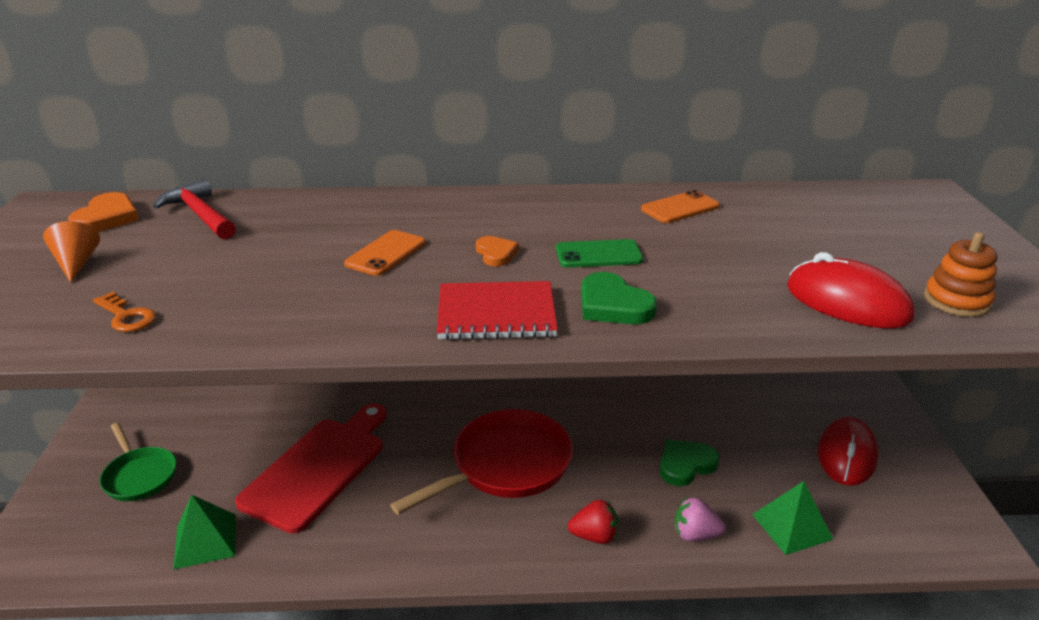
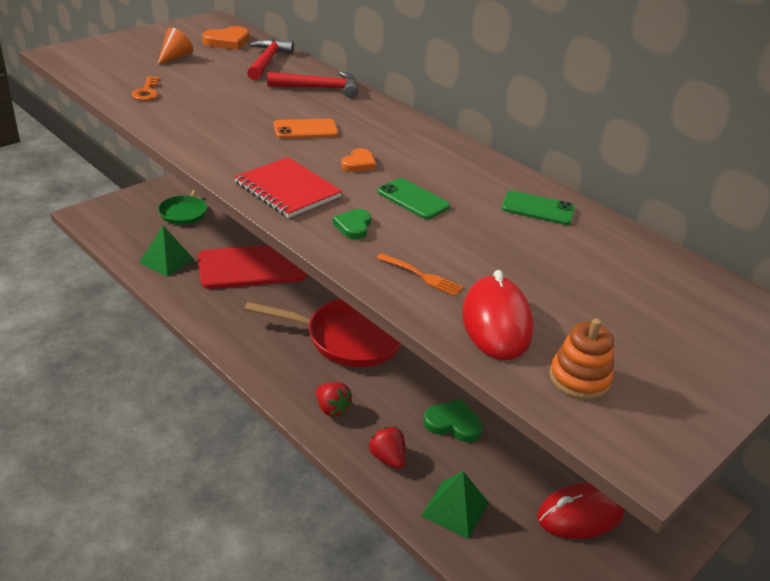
camera: 45 degrees right, 5 degrees up
green heart [581,272,657,324] -> green heart [333,209,371,239], size x0.65
orange phone [641,190,720,223] -> green phone [502,190,575,225]
pink strawberry [675,497,726,541] -> red strawberry [368,426,406,469]
none -> red hammer [267,71,358,98]
none -> orange fork [377,253,463,296]

